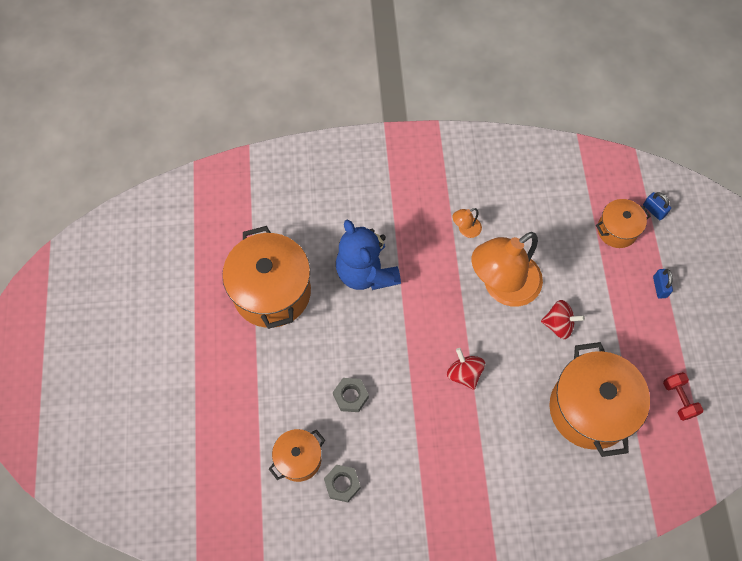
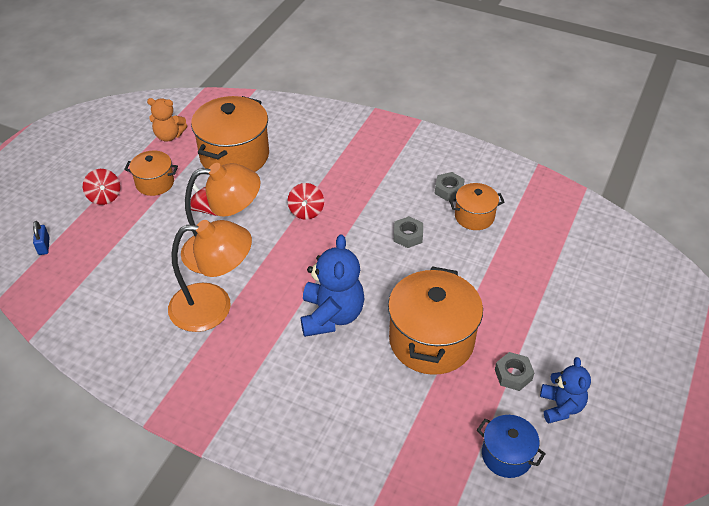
camera: 150 degrees left, 20 degrees down
orange lamp [453,208,482,238] -> orange lamp [168,220,252,332], size x2.49
orange pot [596,199,651,248] -> orange pot moved to [124,151,178,196]
blue padlock [653,269,673,299] -> red spinning top [83,169,120,205]
red dumbbell [663,372,703,421] -> orange teddy bear [147,98,187,142]
none -> blue pot [477,415,545,478]
none -> grey nut [495,352,534,391]
none -> blue teddy bear [540,357,591,424]

